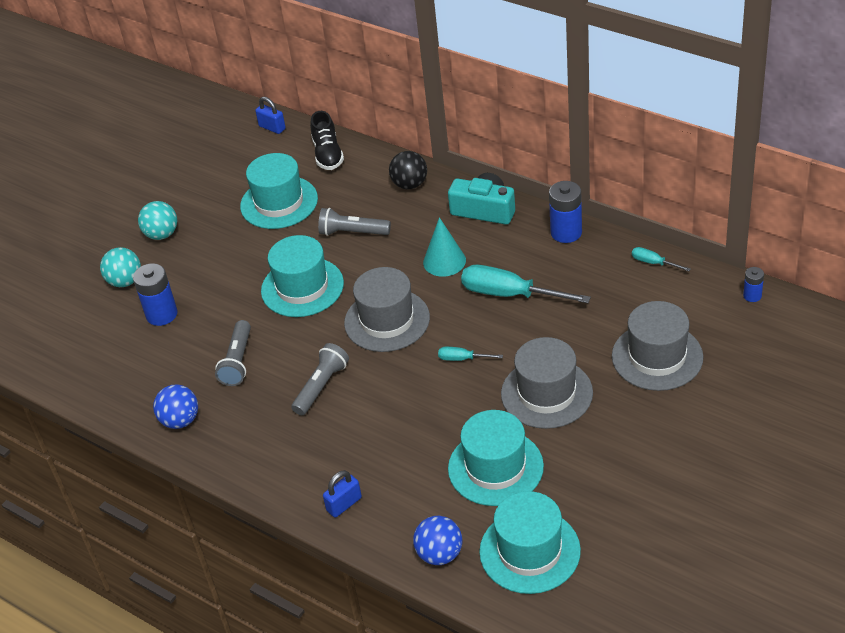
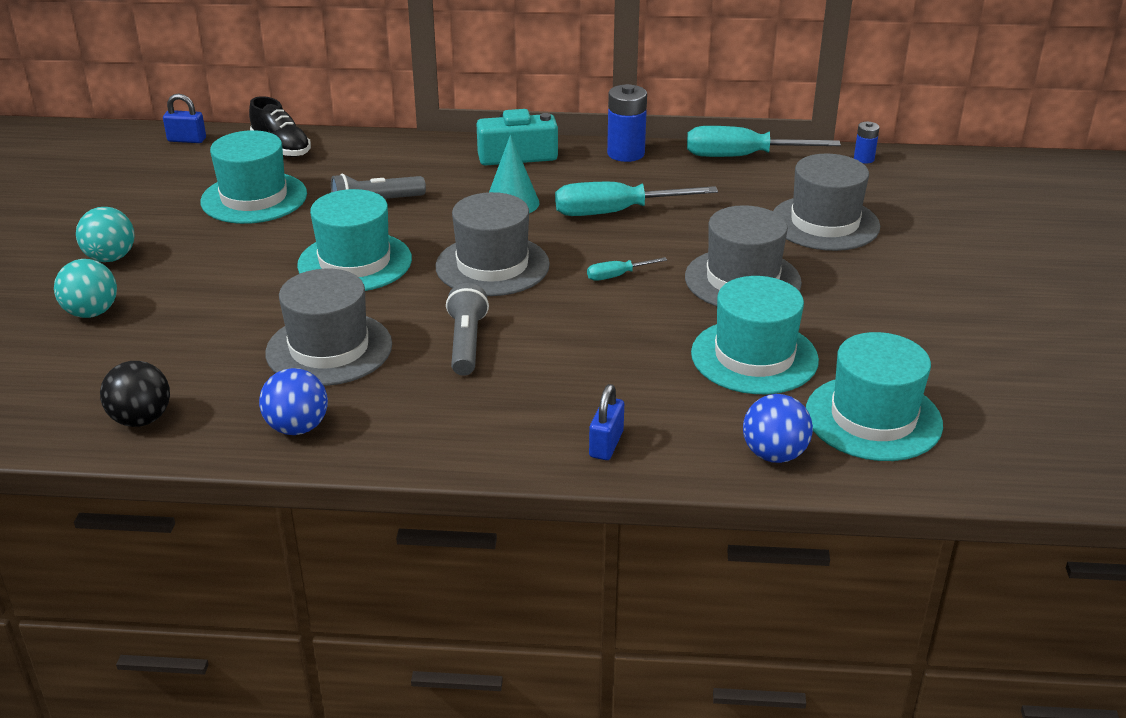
camera: 35 degrees left, 10 degrees down
blue battery [133,263,178,326] -> none
grey flashlight [215,320,251,386] -> grey hat [265,269,392,386]
black ball [389,151,427,189] -> black ball moved to [100,361,170,427]
turquoise screwdriver [632,247,691,271] -> turquoise screwdriver [687,126,841,157], size x2.10

